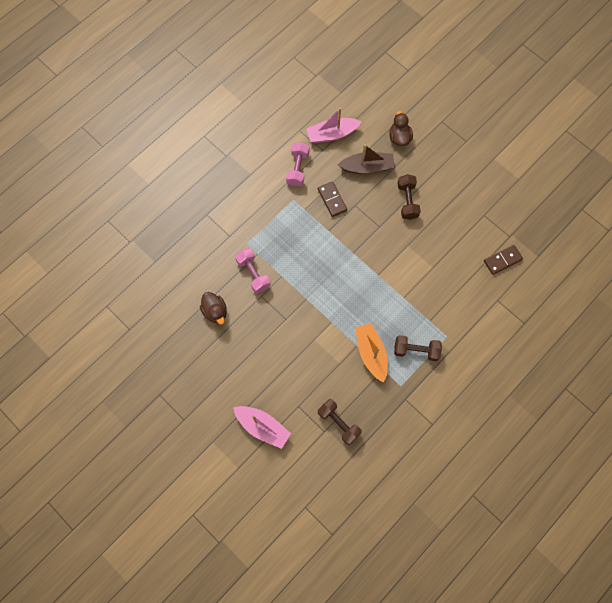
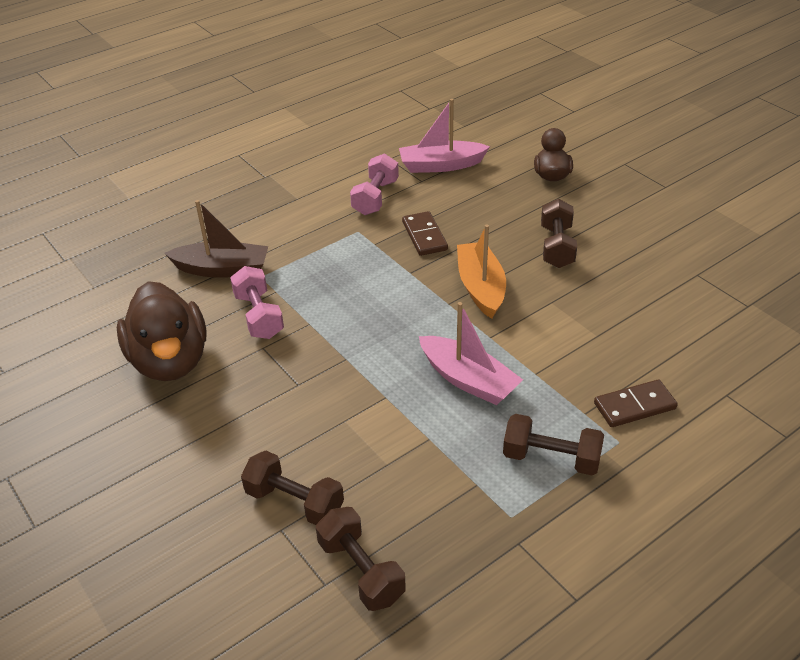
camera: 10 degrees right, 30 degrees down
brown duck [200,292,227,325] -> brown duck [117,281,207,381], size x1.78
pink boat [233,406,291,449] -> pink boat moved to [419,302,523,405]
brown boat [338,144,395,174] -> brown boat moved to [164,200,268,278]
orange boat [355,323,388,383] -> orange boat moved to [457,224,506,319]
brown domino [484,245,523,275] -> brown domino moved to [594,379,678,427]
none -> brown dumbbell [241,451,344,525]

